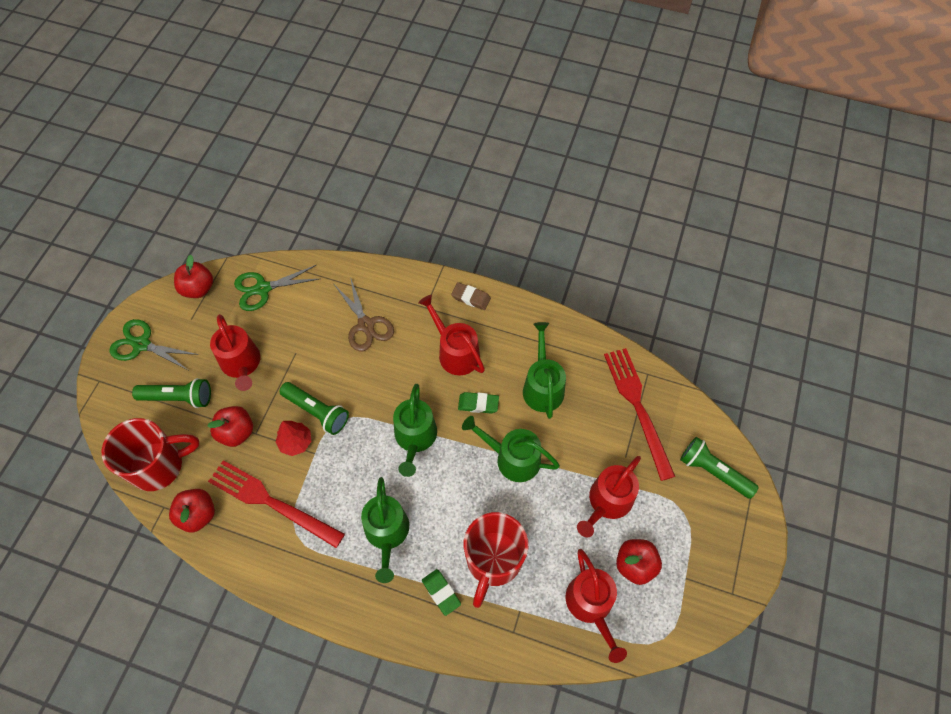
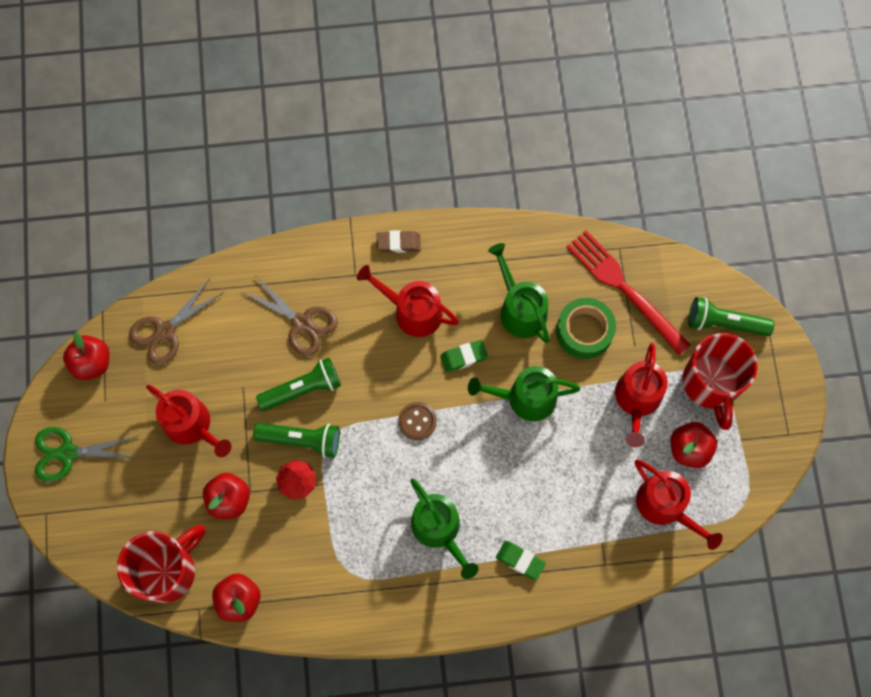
camera: 25 degrees left, 10 degrees up
green flashlight [132,378,211,408] -> green flashlight moved to [256,358,341,411]
red fork [208,460,345,548] -> none
green scissors [234,265,319,311] -> brown scissors [129,278,224,365]
green watering can [393,384,437,477] -> brown button [398,402,437,440]
red mug [464,512,528,608] -> red mug moved to [683,333,758,430]
none -> green tape [556,298,616,359]

